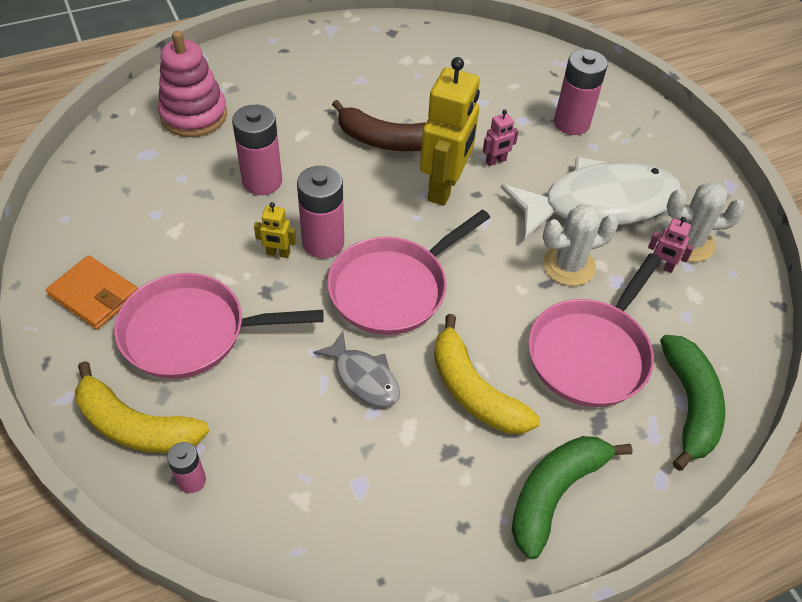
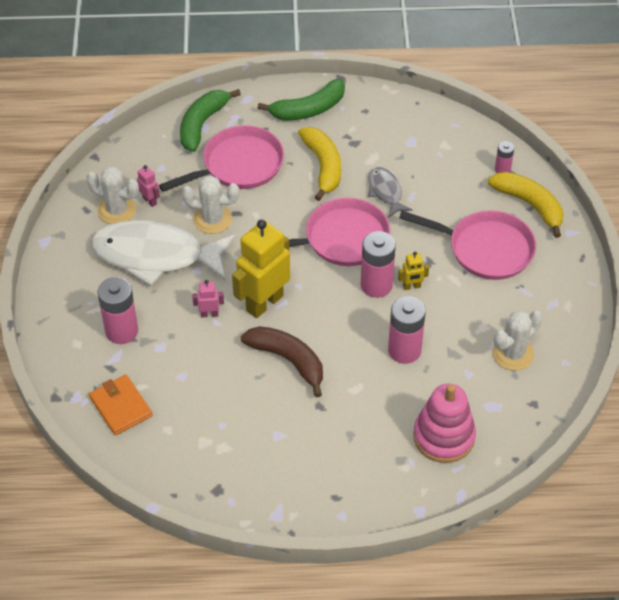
camera: 155 degrees left, 0 degrees up
orange wallet [46,255,138,329] -> orange wallet moved to [89,375,153,435]
yellow robot [254,202,296,258] -> yellow robot turned 135 degrees clockwise [398,252,429,290]
none -> white cactus [492,310,543,371]

